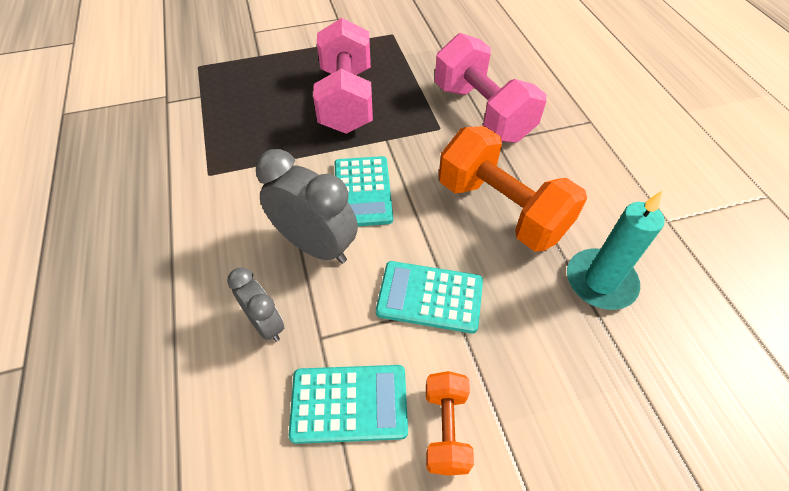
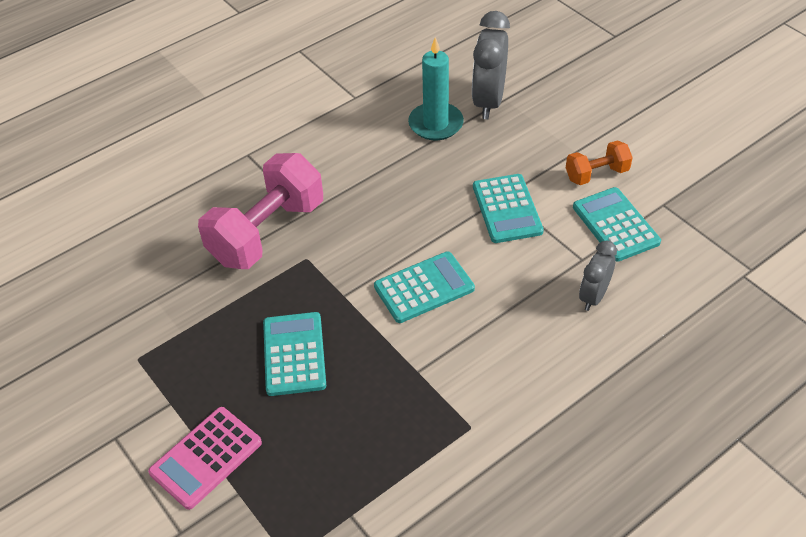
camera: 110 degrees left, 5 degrees down
grey clock [256,149,358,264] -> grey clock moved to [472,11,510,119]
pink dumbbell [313,18,373,134] -> turquoise calculator [263,312,326,396]
orange dumbbell [439,126,587,252] -> none
none -> pink calculator [148,407,262,510]

